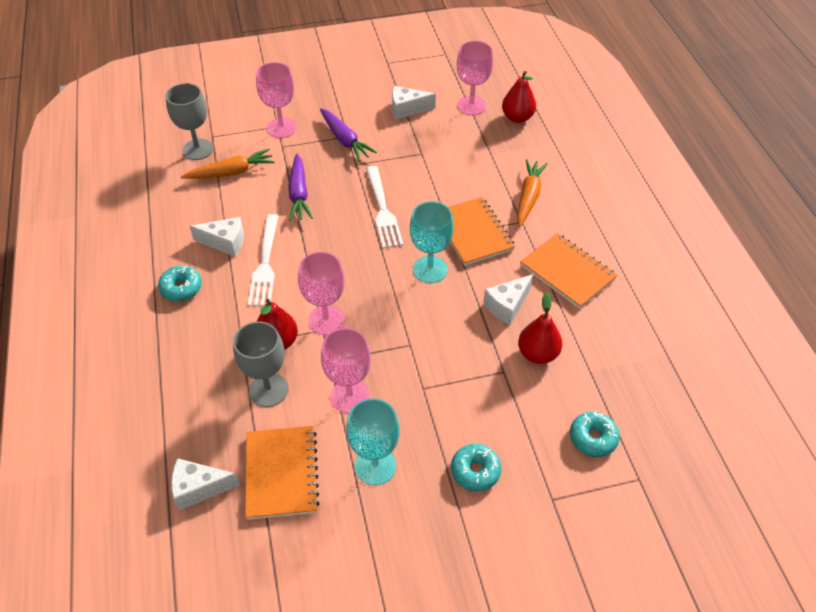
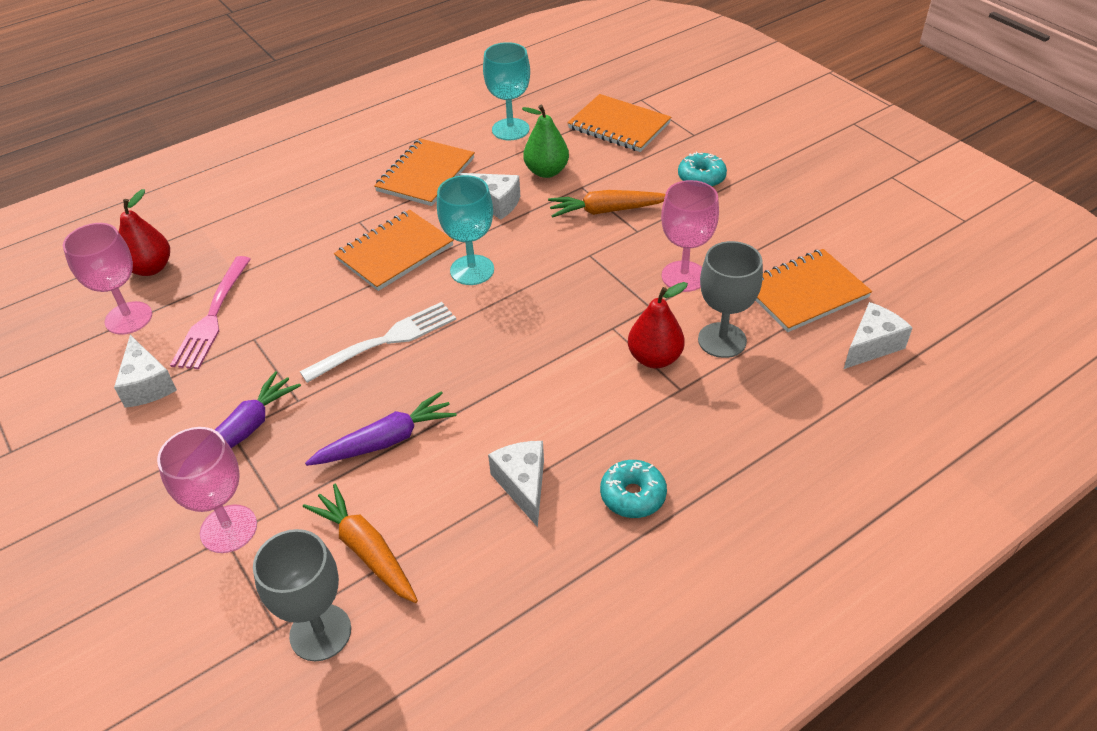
camera: 110 degrees left, 5 degrees down
white cheese [171,458,240,510] -> white cheese turned 105 degrees counterclockwise [844,302,913,369]
white fork [248,214,279,306] -> none
pink goblet [298,252,345,335] -> none
turquoise goblet [346,398,400,485] -> turquoise goblet moved to [483,42,530,140]
orange carrot [517,159,548,227] -> orange carrot moved to [548,190,665,218]
red pear [518,292,562,364] -> green pear [522,105,569,178]
turquoise donut [570,411,620,457] -> orange notebook [568,94,671,152]
none -> pink fork [170,256,251,369]

